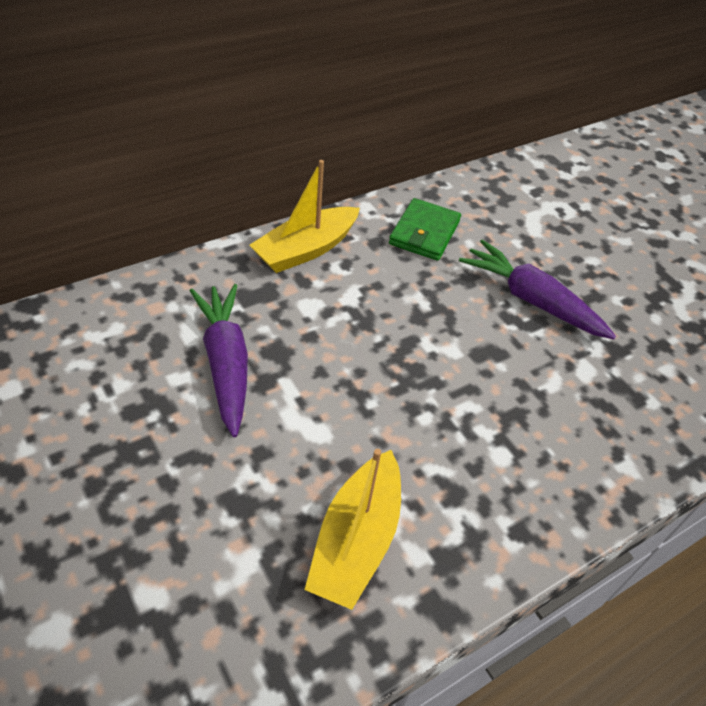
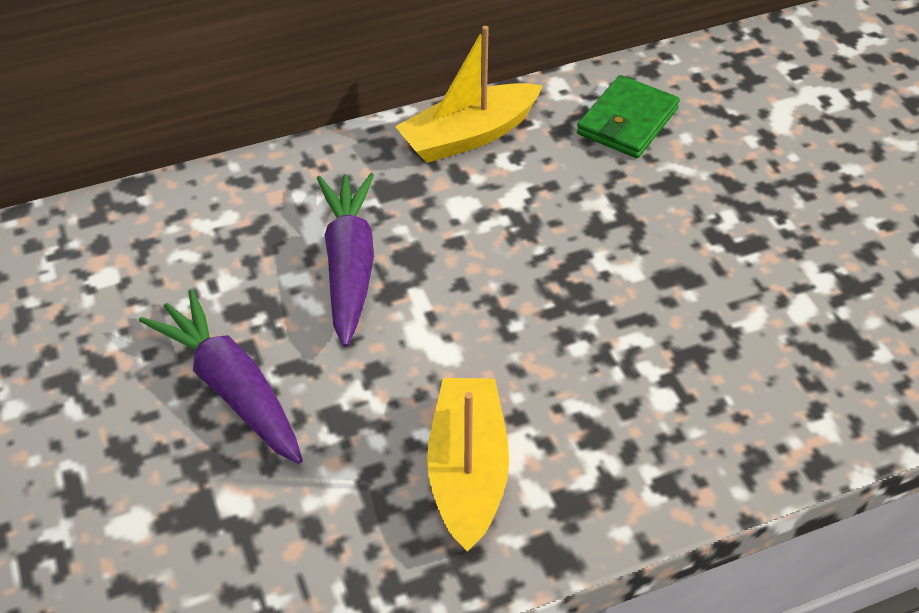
camera: 15 degrees right, 0 degrees up
yellow boat [305,449,401,610] -> yellow boat turned 150 degrees clockwise [427,378,509,552]
purple carrot [459,240,616,339] -> purple carrot moved to [139,289,303,464]

